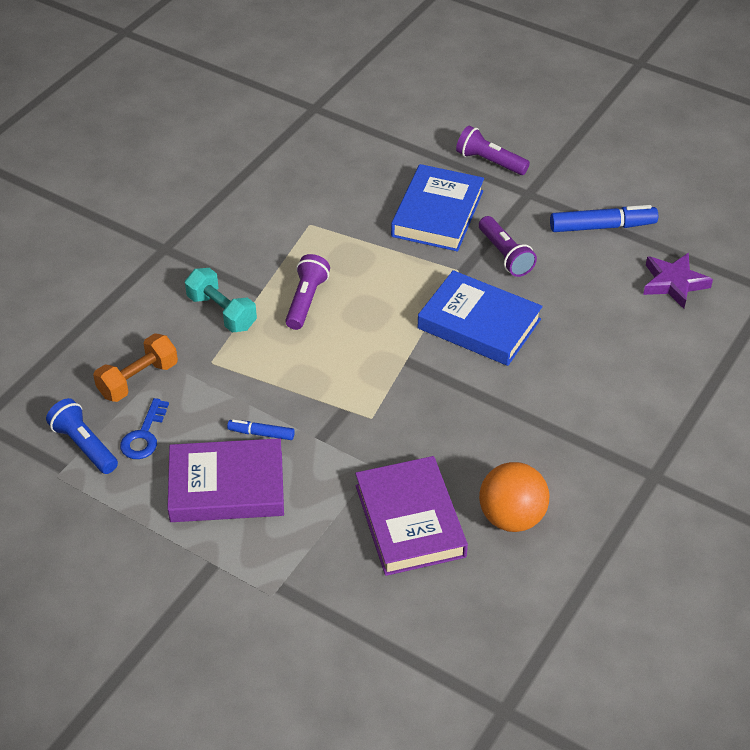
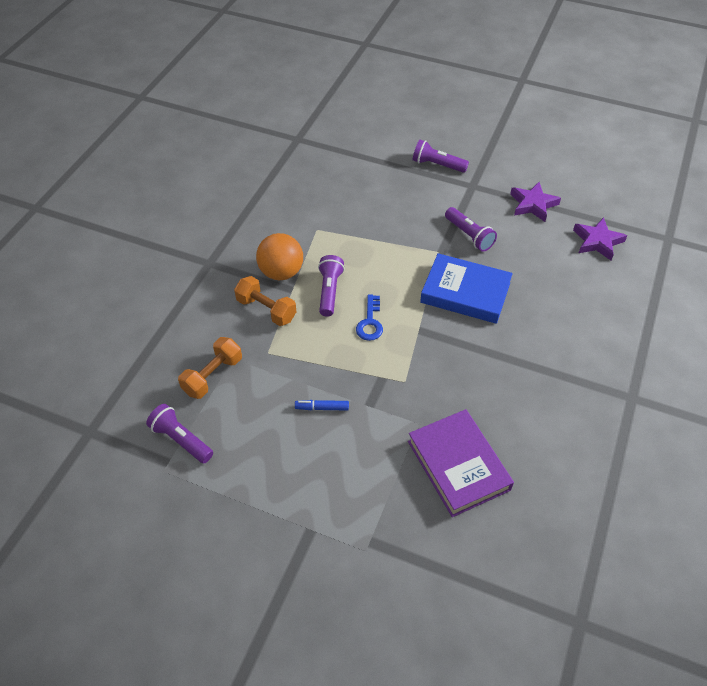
camera: 10 degrees left, 5 degrees up
blue flashlight [46,398,118,474] -> purple flashlight [146,404,213,463]
blue key [120,398,169,459] -> blue key moved to [356,294,383,341]
purple book [167,438,284,522] -> none
turquoise dumbbell [185,268,257,332] -> orange dumbbell [234,276,296,326]
blue book [391,164,484,252] -> none
orange ball [479,462,549,532] -> orange ball moved to [256,233,303,280]
blue marker [550,205,658,232] -> purple star [510,182,561,222]

